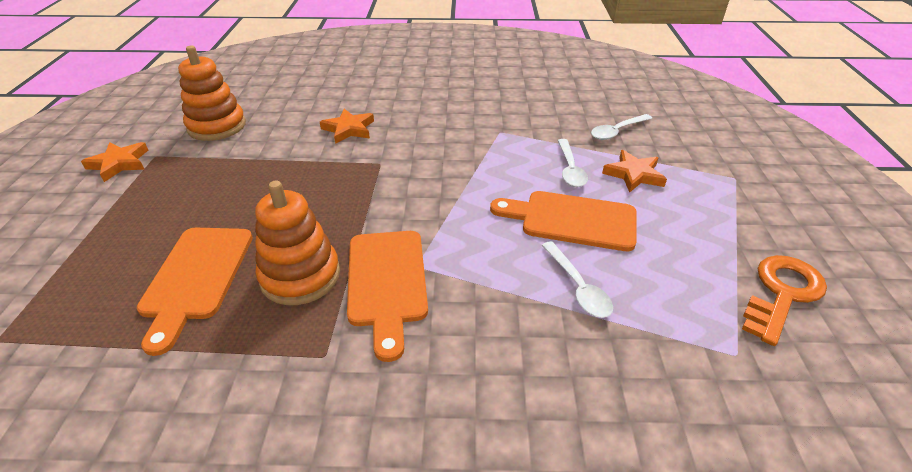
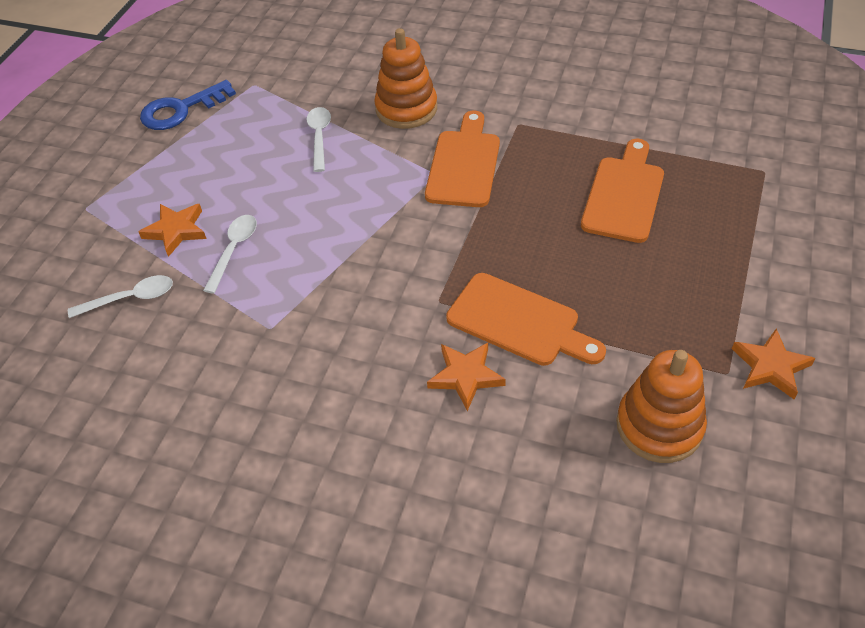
camera: 160 degrees left, 10 degrees up
orange stacking toy [255,181,340,305] -> orange stacking toy moved to [374,28,437,129]
orange cutting board [490,191,637,251] -> orange cutting board moved to [446,273,606,366]
orange key [742,255,827,346] -> blue key [140,80,236,130]

